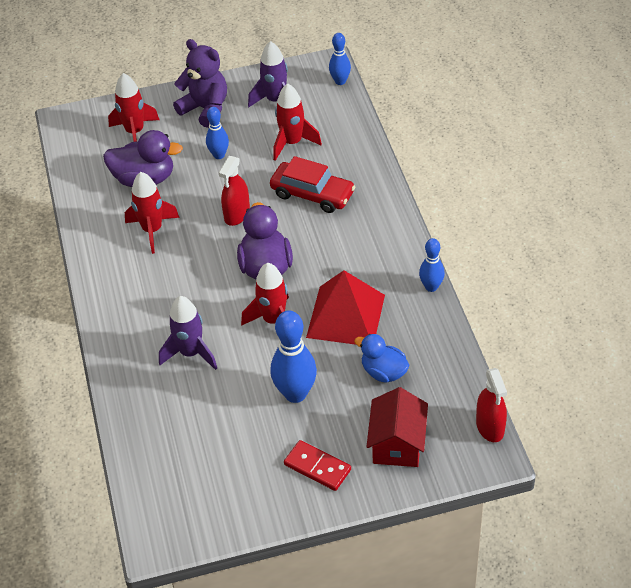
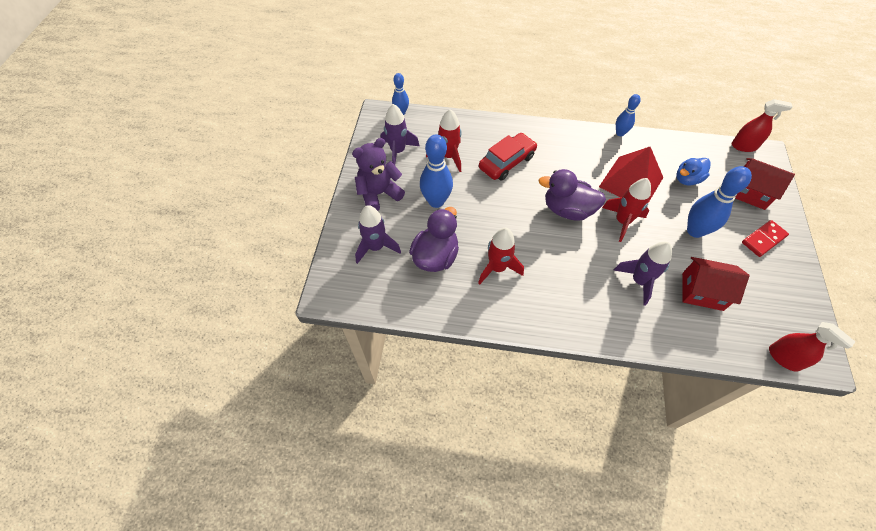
camera: 70 degrees left, 10 degrees up
red rocket [108,73,159,142] -> purple rocket [355,205,401,264]
blue bowling pin [206,107,229,159] -> blue bowling pin [420,134,453,208], size x1.70
red spray bottle [219,156,250,226] -> red spray bottle moved to [769,322,855,372]
none -> red house [682,257,749,311]

